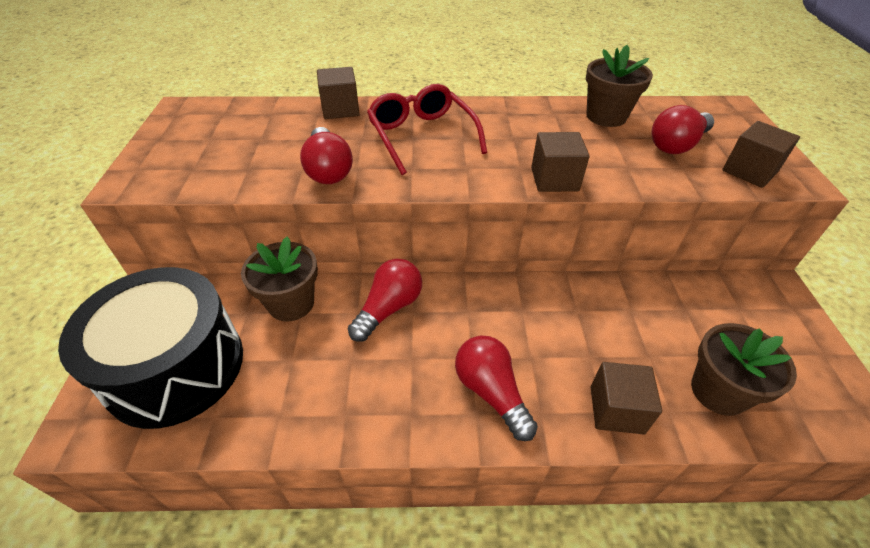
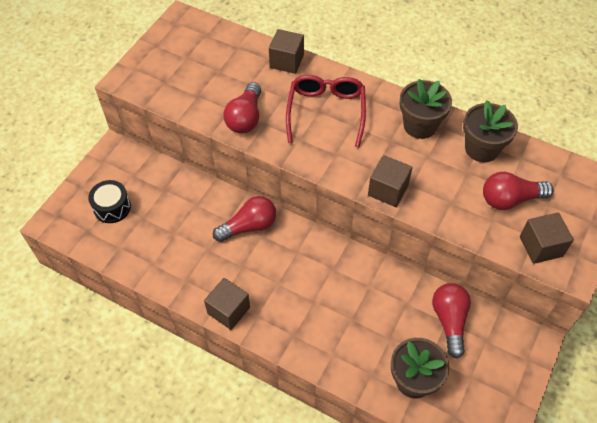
camera: 30 degrees right, 10 degrees up
black drum [58,267,243,429] -> black drum [88,180,131,223], size x0.45
brown flower pot [241,237,318,322] -> brown flower pot moved to [400,79,452,139]
red light bulb [455,336,538,441] -> red light bulb moved to [432,283,471,359]
brown cube [591,362,662,435] -> brown cube moved to [204,278,250,330]

